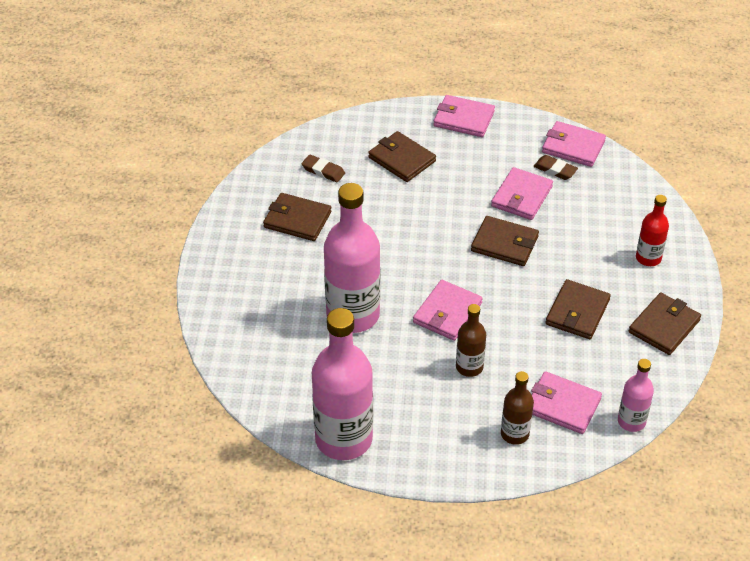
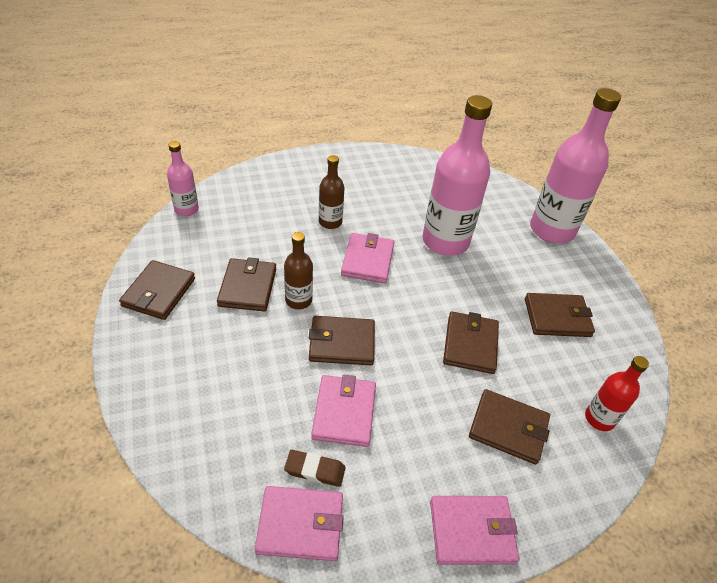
camera: 155 degrees right, 0 degrees up
brown eraser [302,154,345,183] -> none
pink bottle [312,308,373,460] -> pink bottle moved to [530,88,621,244]
brown bottle [501,371,534,445] -> brown bottle moved to [284,232,313,309]
pink wallet [531,371,602,434] -> none
red bottle [636,195,669,266] -> red bottle moved to [585,356,649,431]
none -> brown wallet [443,311,499,374]

